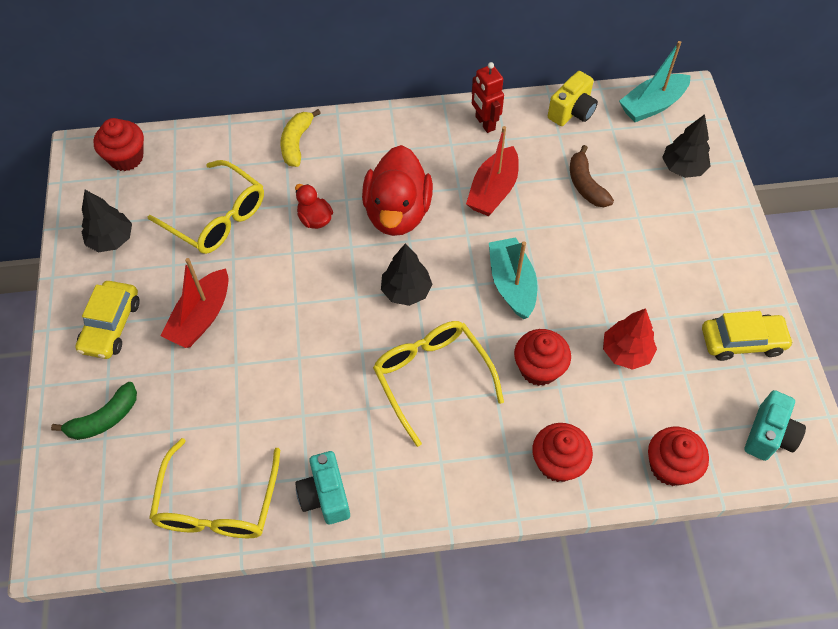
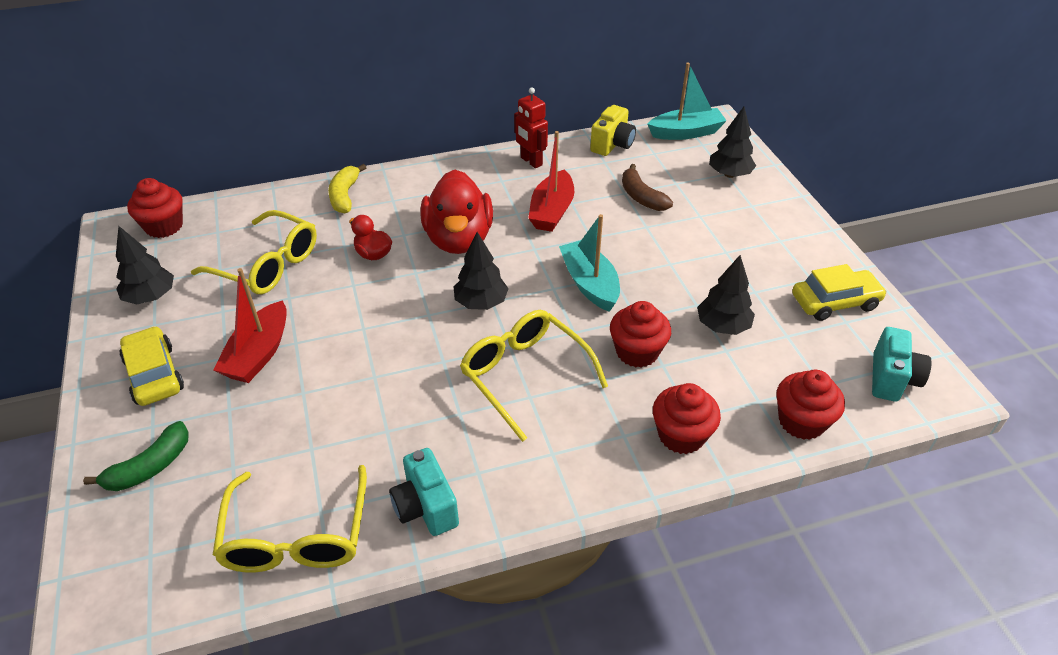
camera: 10 degrees left, 15 degrees down
yellow car [75,281,140,359] -> yellow car turned 150 degrees clockwise [119,326,184,406]
red tree [603,308,657,370] -> black tree [697,255,755,335]
turquoise boat [619,41,691,122] -> turquoise boat turned 150 degrees counterclockwise [648,62,727,140]

